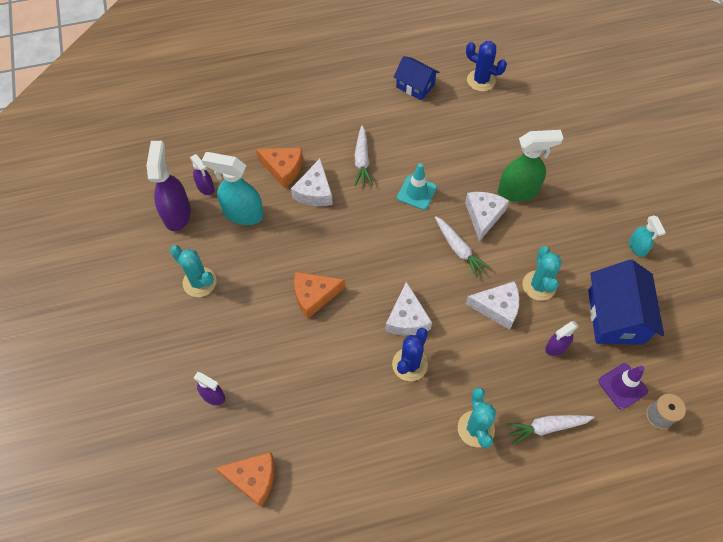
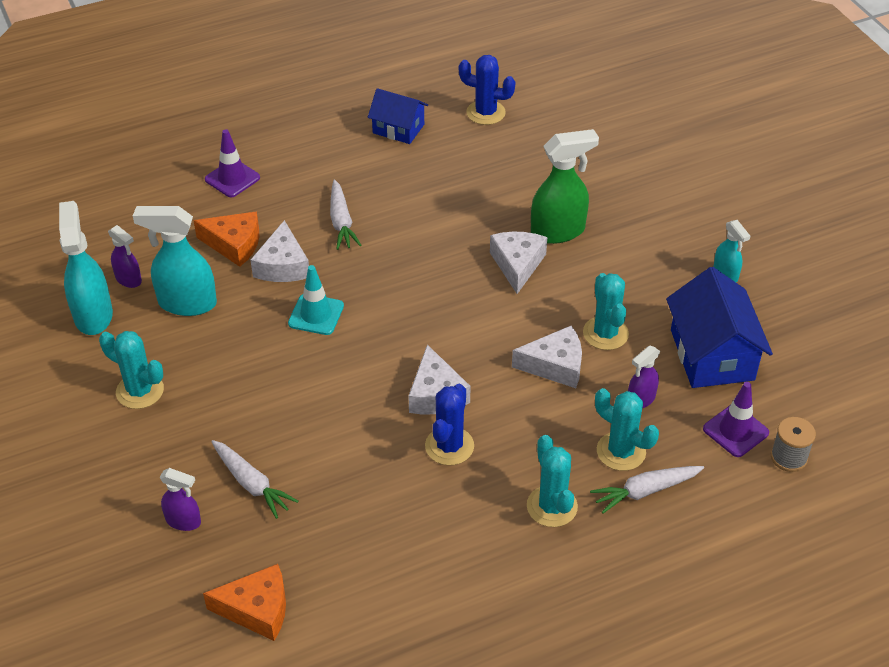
camera: 10 degrees left, 15 degrees down
purple spray bottle [146,141,191,231] -> turquoise spray bottle [59,201,113,335]
orange cheese [294,272,345,319] -> none
turquoise traffic cone [397,163,437,210] -> turquoise traffic cone moved to [288,265,344,335]
white carrot [435,216,491,278] -> white carrot moved to [211,440,299,519]
none -> purple traffic cone [205,129,260,197]
none -> turquoise cactus [595,388,659,471]

